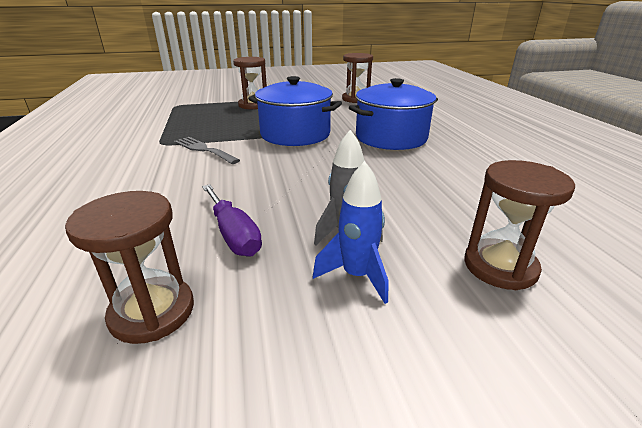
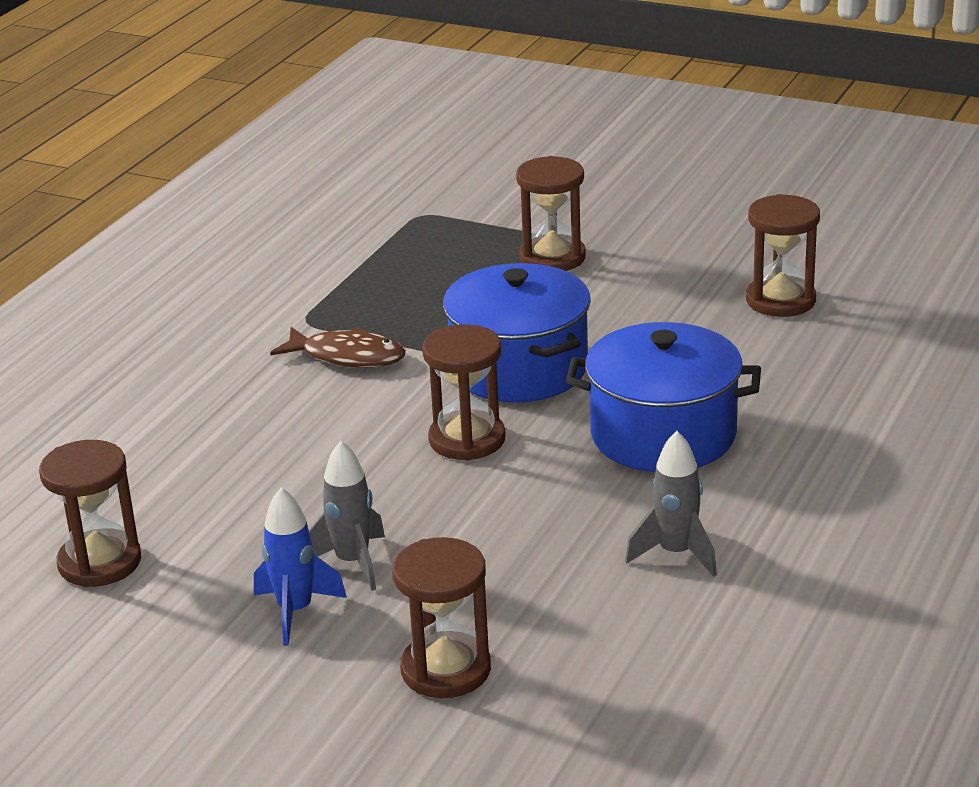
camera: 40 degrees right, 0 degrees up
grey fork [174,137,240,164] -> brown fish [270,327,406,368]
purple screwdriver [202,184,262,257] -> none
none -> brown hourglass [422,324,506,460]
none -> grey rocket [625,431,717,577]

